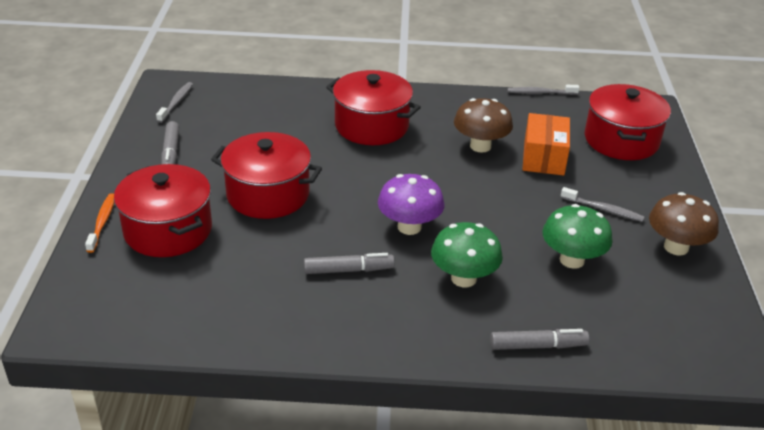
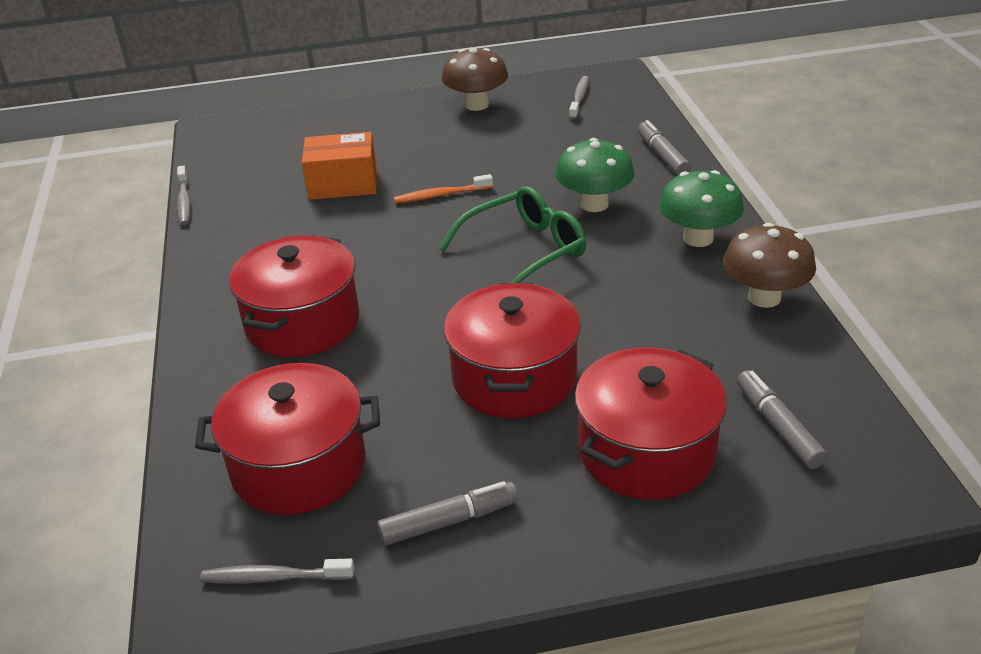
camera: 100 degrees left, 0 degrees up
orange toothbrush [85,193,114,253] -> orange toothbrush moved to [394,174,493,203]
grey marker [304,253,395,274] -> grey marker moved to [737,370,828,469]
purple mushroom [378,174,444,235] -> green glasses [439,186,586,283]
brown mushroom [454,98,513,153] -> brown mushroom moved to [723,223,816,308]
green mushroom [542,204,613,269] -> green mushroom moved to [659,170,744,247]
grey toothbrush [561,187,644,222] -> grey toothbrush moved to [569,76,589,120]
red pot [585,84,671,160] -> red pot moved to [195,363,380,515]

